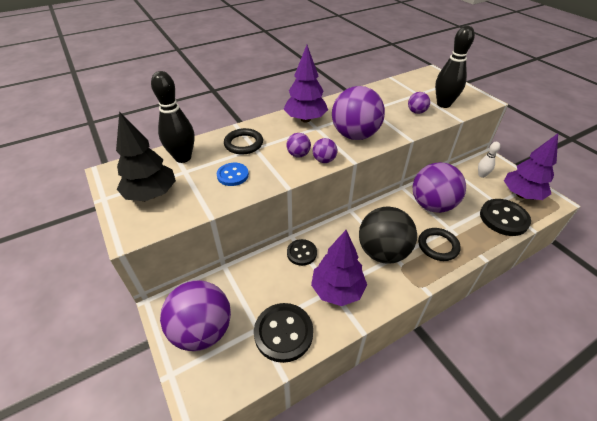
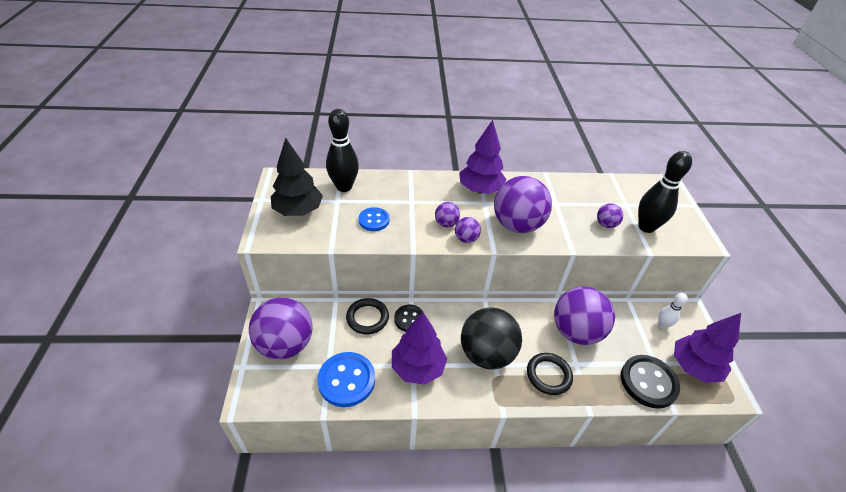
camera: 25 degrees right, 0 degrees up
black ring [224,128,263,155] -> black ring moved to [346,298,389,334]
black button [254,303,313,363] -> blue button [317,352,375,407]

